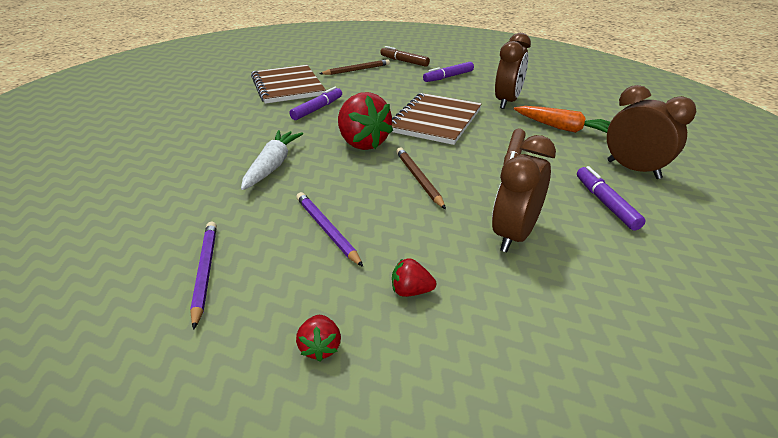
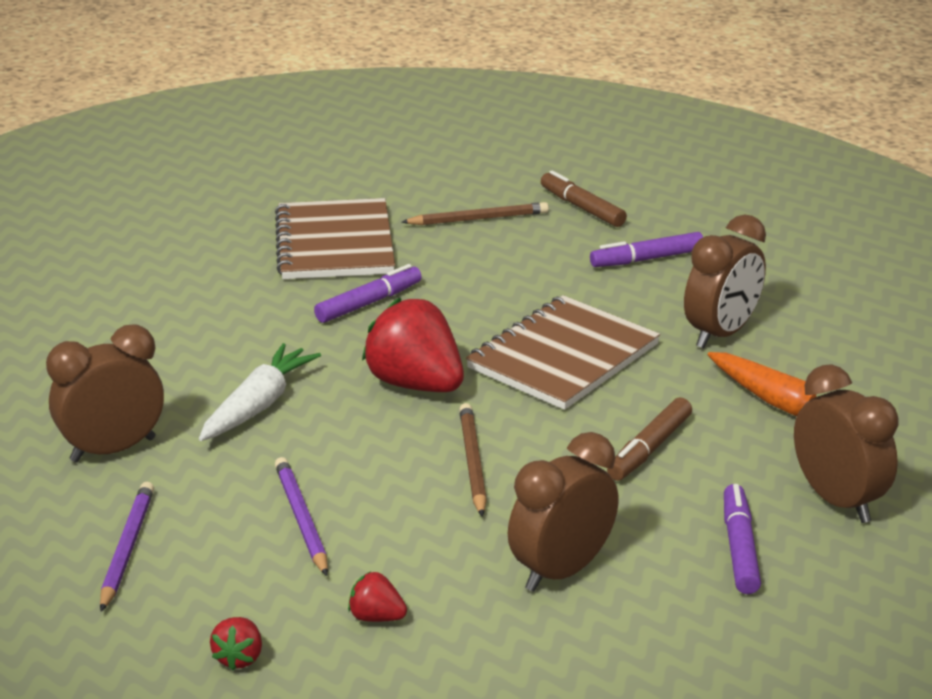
camera: 15 degrees right, 5 degrees down
red strawberry [338,92,393,150] -> red strawberry turned 150 degrees clockwise [362,298,464,392]
none -> brown clock [46,324,164,463]

